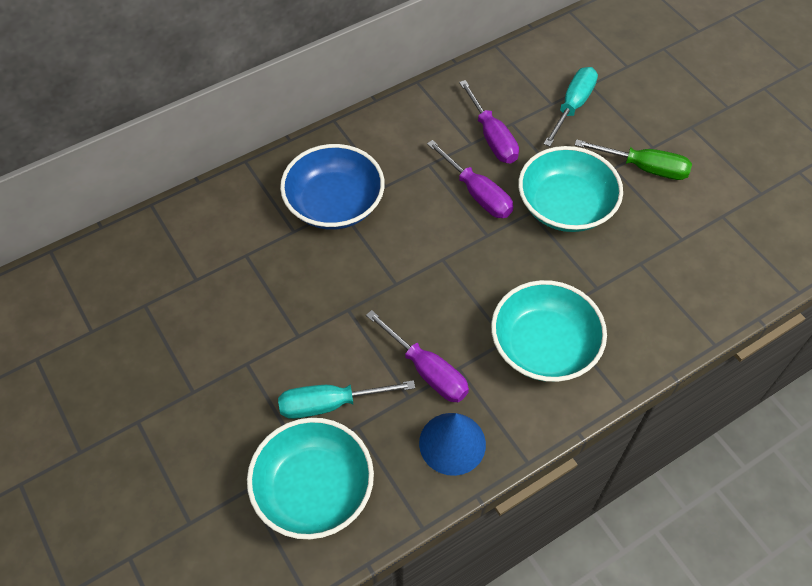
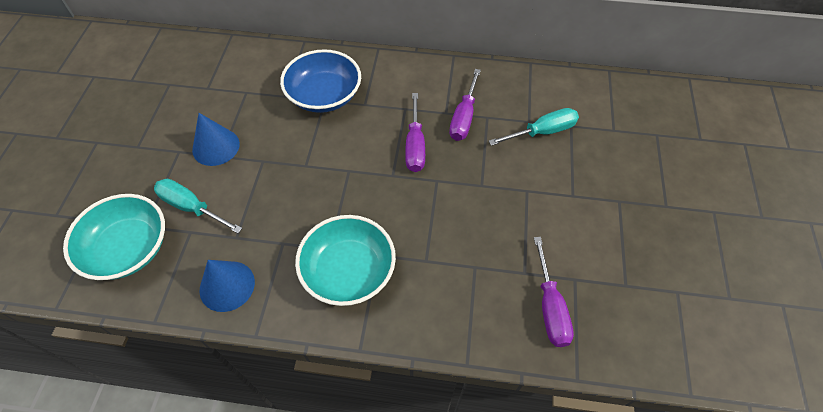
camera: 40 degrees right, 0 degrees up
purple screwdriver [366,310,469,402] -> purple screwdriver moved to [534,237,574,347]
turquoise bowl [518,146,623,232] -> none
green screwdriver [575,139,692,180] -> none
none -> blue cone [192,113,240,166]

